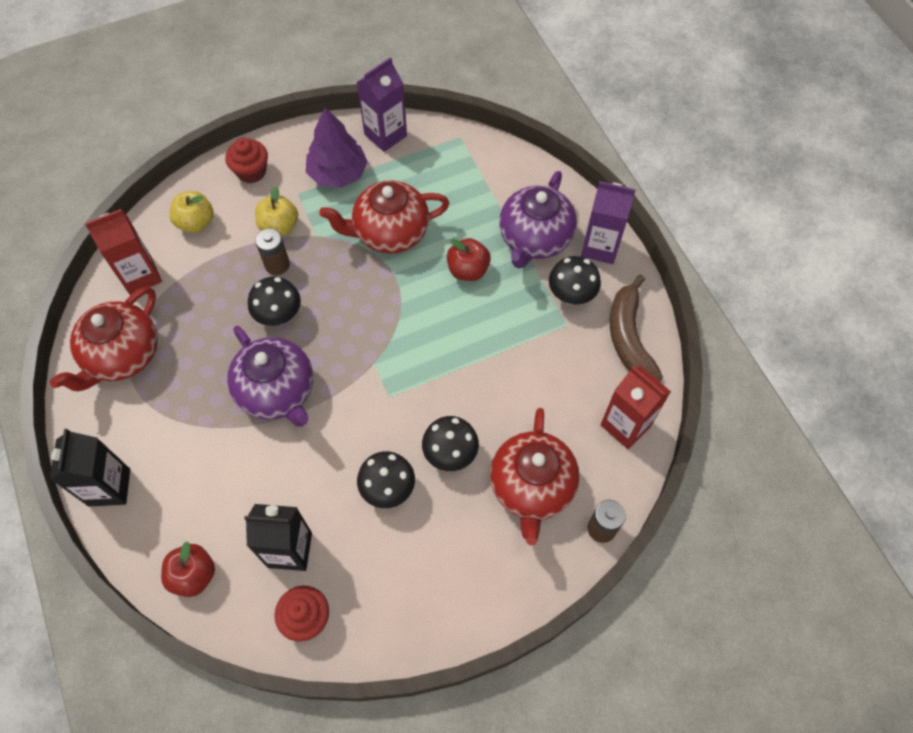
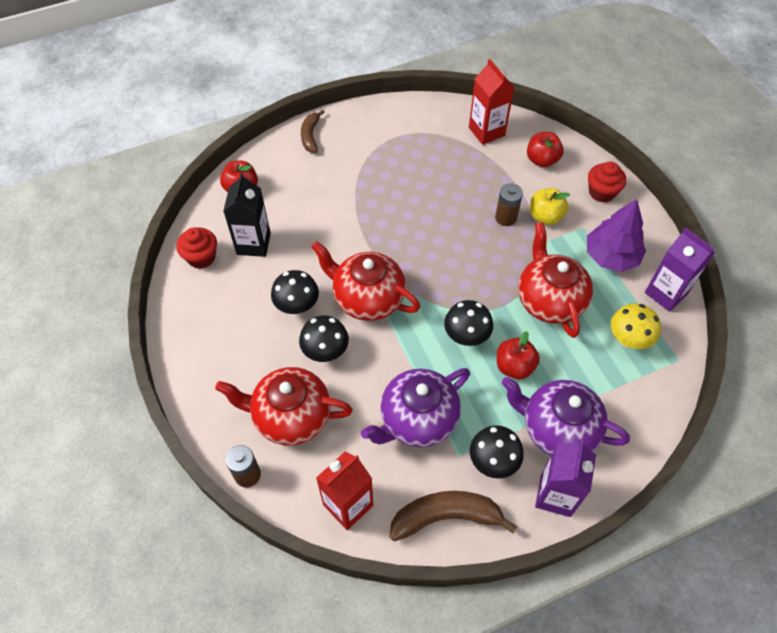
camera: 90 degrees right, 5 degrees down
red teapot [50,287,158,391] -> red teapot moved to [311,241,420,321]
black carton [50,429,130,506] -> brown banana [301,110,325,153]
yellow apple [169,191,214,233] -> red apple [527,132,564,167]
purple teapot [227,326,313,427] -> purple teapot moved to [361,368,470,447]
black mushroom [248,277,301,326] -> black mushroom moved to [444,300,493,346]
none -> yellow mushroom [611,303,661,349]

